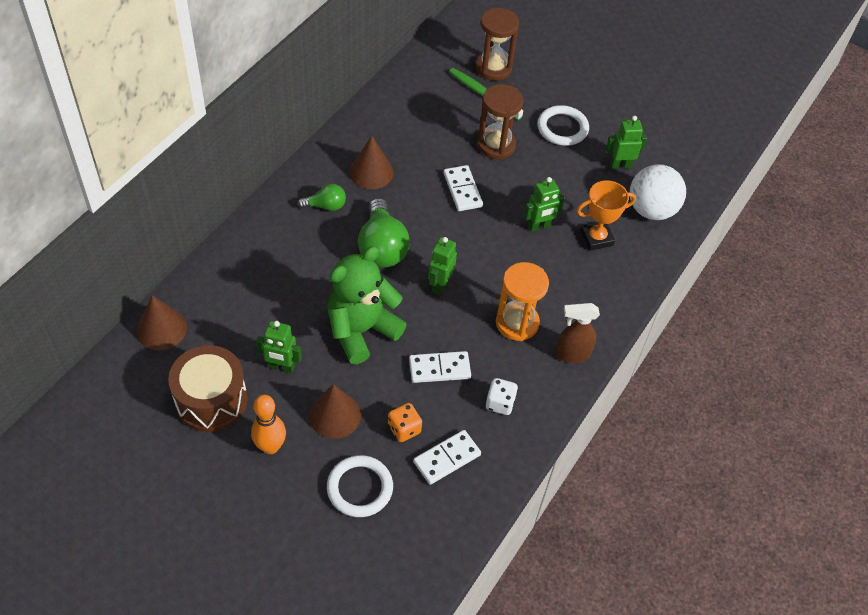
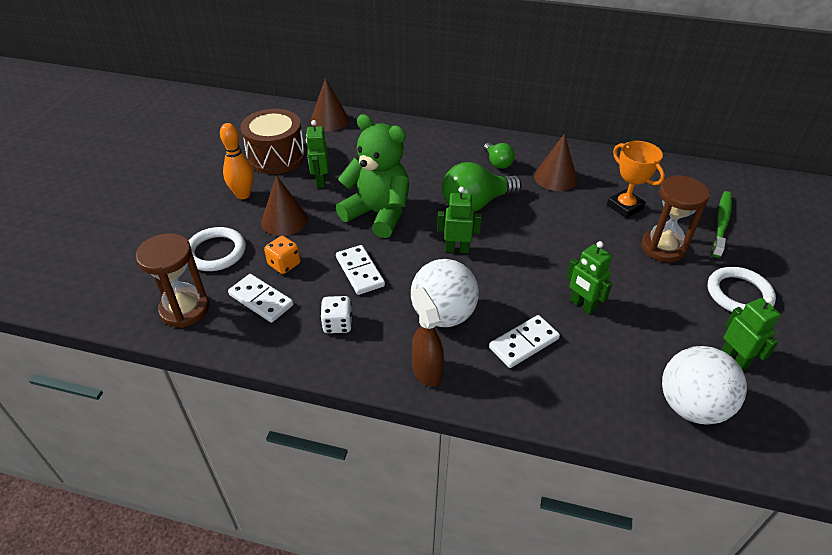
camera: 75 degrees right, 10 degrees down
white domino [444,165,483,211] -> white domino moved to [489,315,560,368]
brown hourglass [476,7,519,81] -> brown hourglass moved to [136,233,209,328]
orange hourglass [496,262,549,341] -> white ball [411,259,479,327]
orange trophy [577,180,636,251] -> orange trophy moved to [607,141,665,218]

